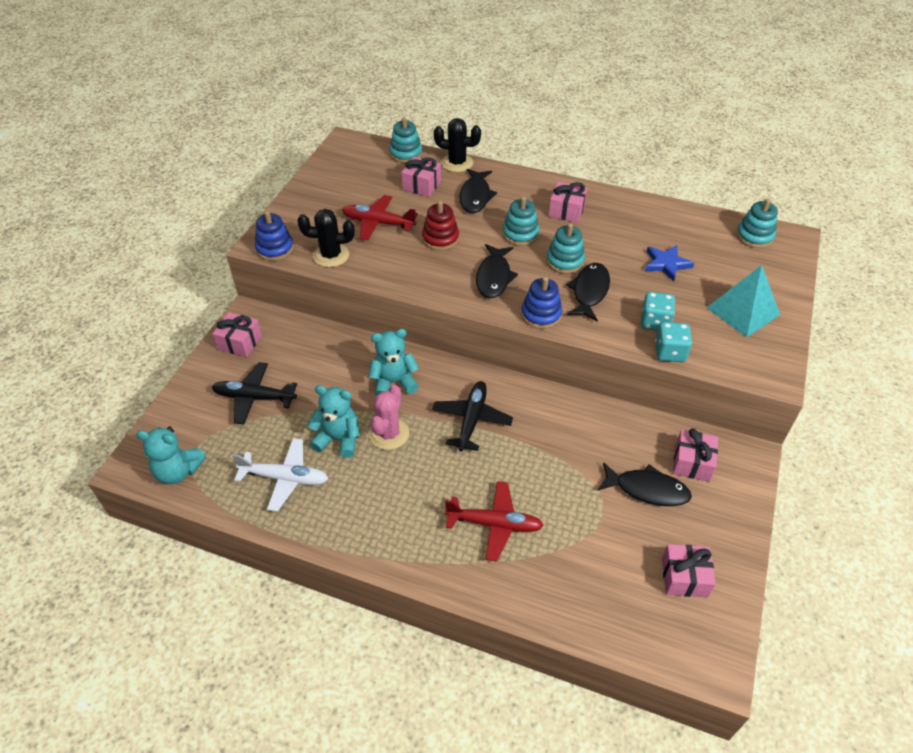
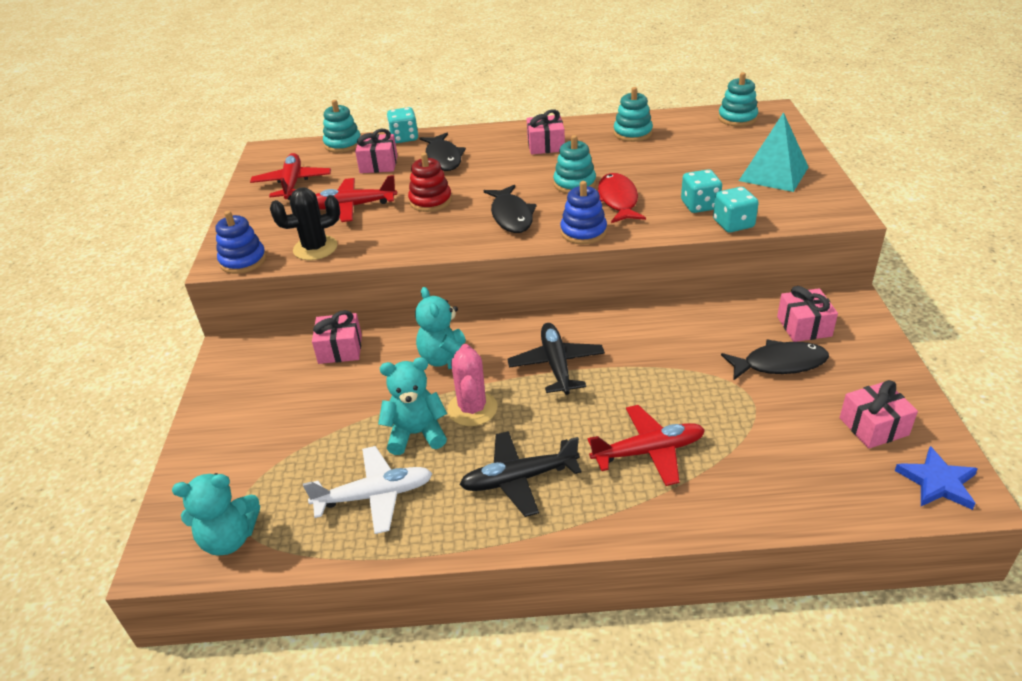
camera: 20 degrees left, 10 degrees down
black plane [212,362,297,425] -> black plane moved to [459,431,582,517]
pink gift [213,312,262,357] -> pink gift moved to [312,310,362,364]
turquoise teddy bear [369,329,419,396] -> turquoise teddy bear turned 75 degrees counterclockwise [415,287,466,369]
black cactus [434,118,481,172] -> turquoise dice [387,107,418,143]
turquoise stacking toy [502,196,539,246] -> turquoise stacking toy moved to [613,87,653,142]
black fish [566,263,610,322] -> red fish [598,173,646,223]
blue star [645,245,694,282] -> blue star moved to [895,446,978,510]
none -> red plane [250,153,331,200]

